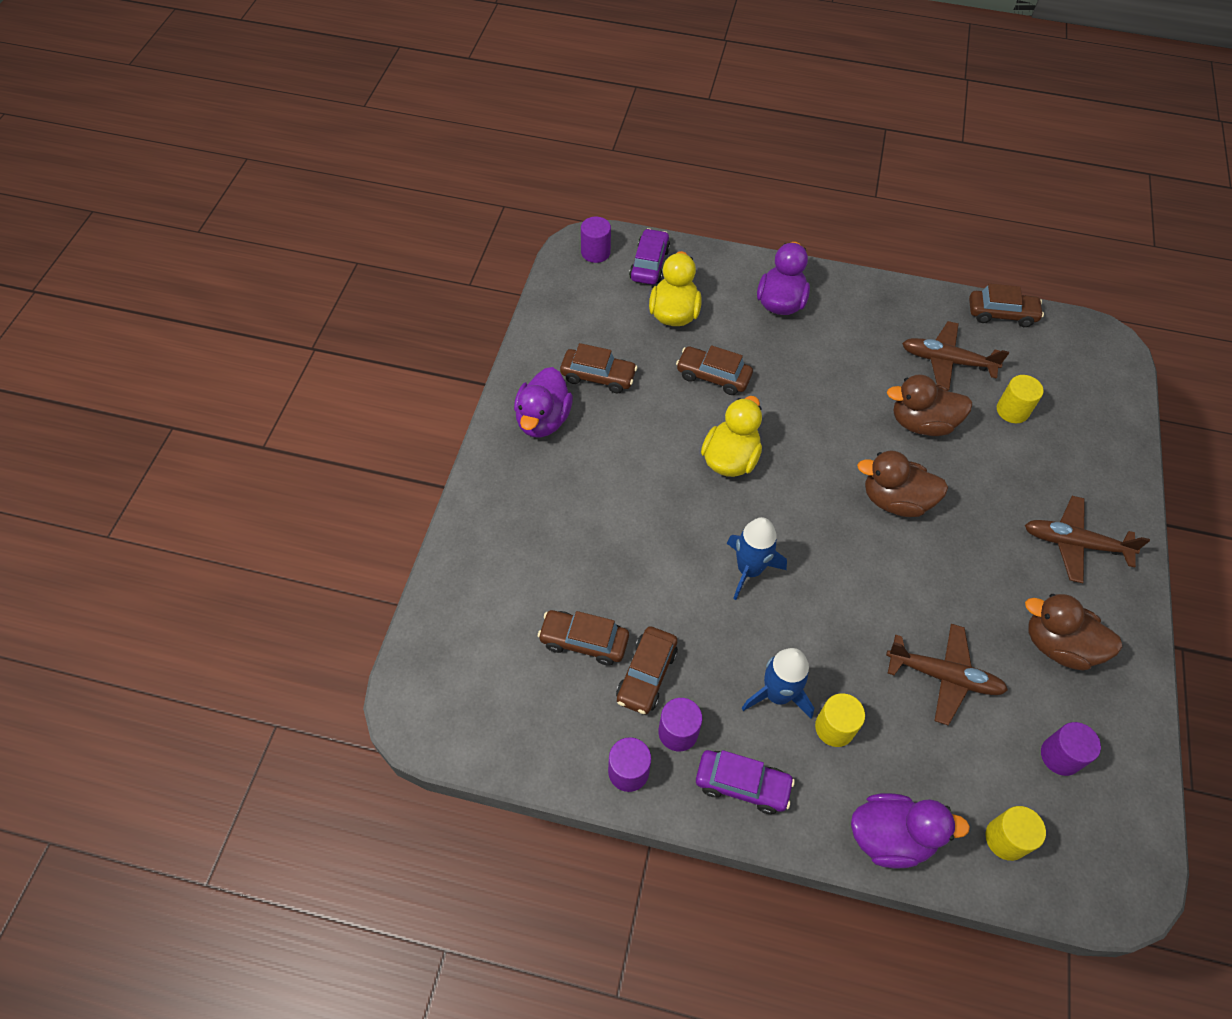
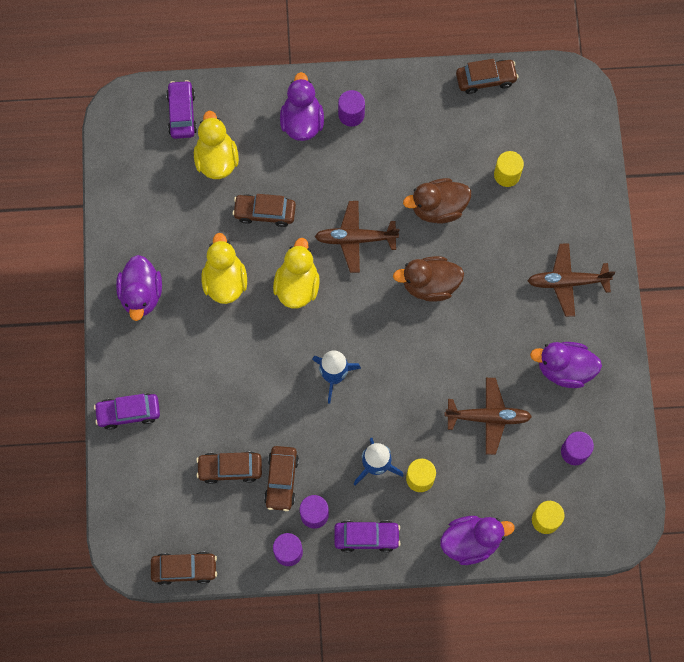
camera: 15 degrees left, 15 degrees up
brown car [560,343,637,393] -> brown car moved to [151,552,217,585]
purple cylinder [581,217,611,263] -> purple cylinder moved to [338,90,365,127]
brown plane [902,321,1009,390] -> brown plane moved to [315,201,400,273]
brown duck [1025,594,1122,671] -> purple duck [530,342,602,388]
none -> purple car [94,393,160,430]
none -> yellow duck [201,233,247,304]

